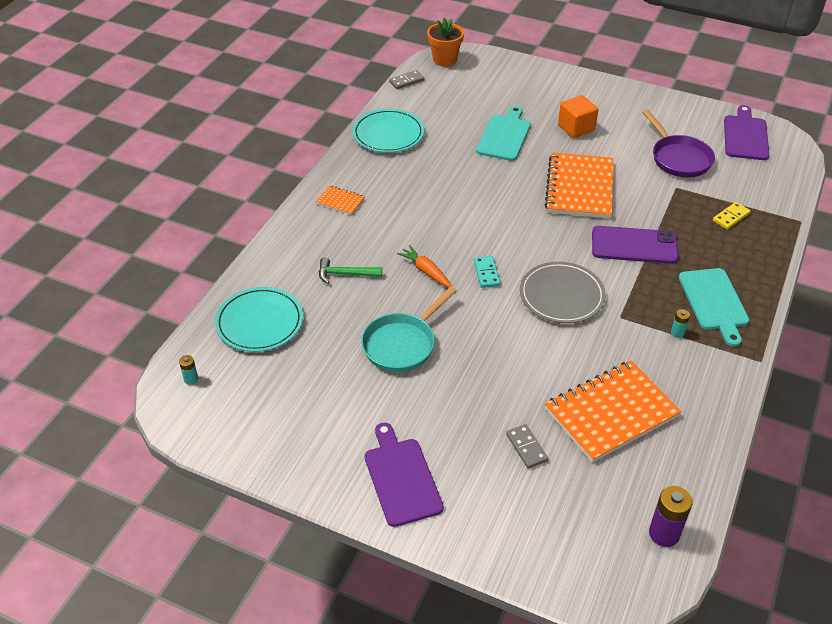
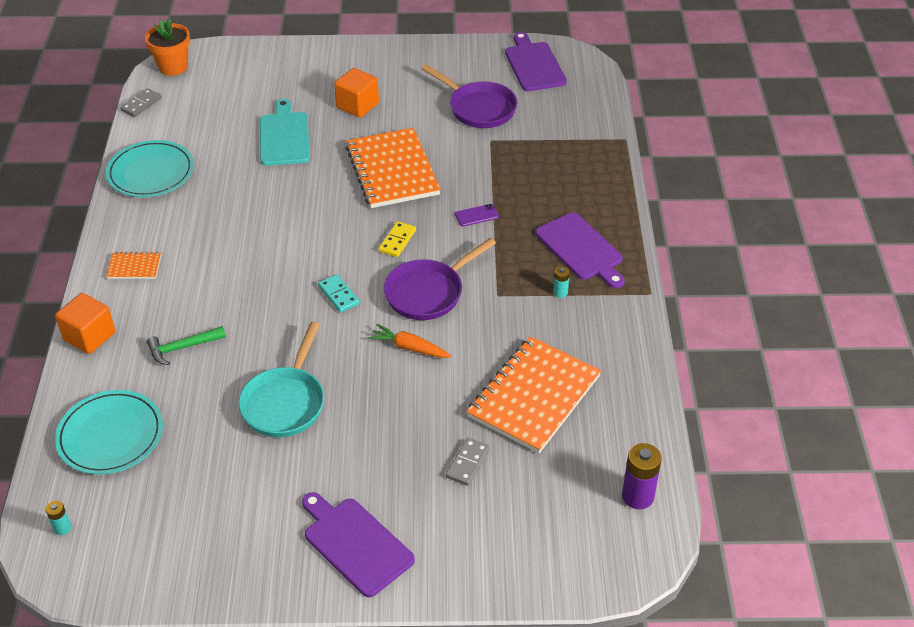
camera: 25 degrees left, 0 degrees up
orange carrot [397,245,452,287] -> orange carrot moved to [368,324,451,358]
grey domino [506,424,548,469] -> grey domino turned 75 degrees clockwise [446,438,490,486]
grey plate [520,262,606,323] -> purple pan [384,238,496,320]
purple phone [592,226,679,264] -> purple phone [455,204,499,227], size x0.44
turquoise cutting board [679,268,749,347] -> purple cutting board [535,212,625,288]
yellow domino [713,202,751,230] -> yellow domino moved to [378,221,416,257]
none -> orange cube [55,293,115,354]

